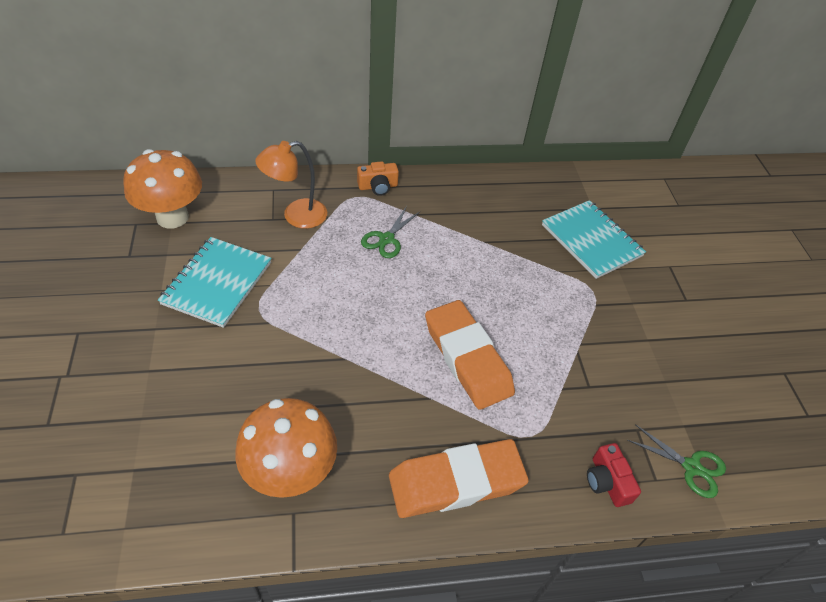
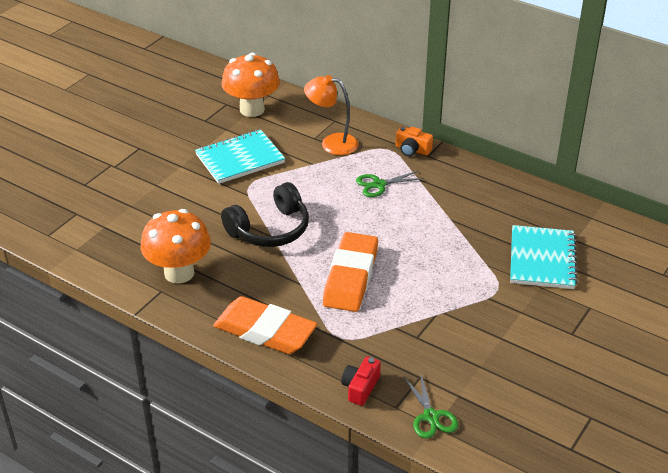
camera: 45 degrees right, 10 degrees down
none -> black headphones [221,182,309,247]

